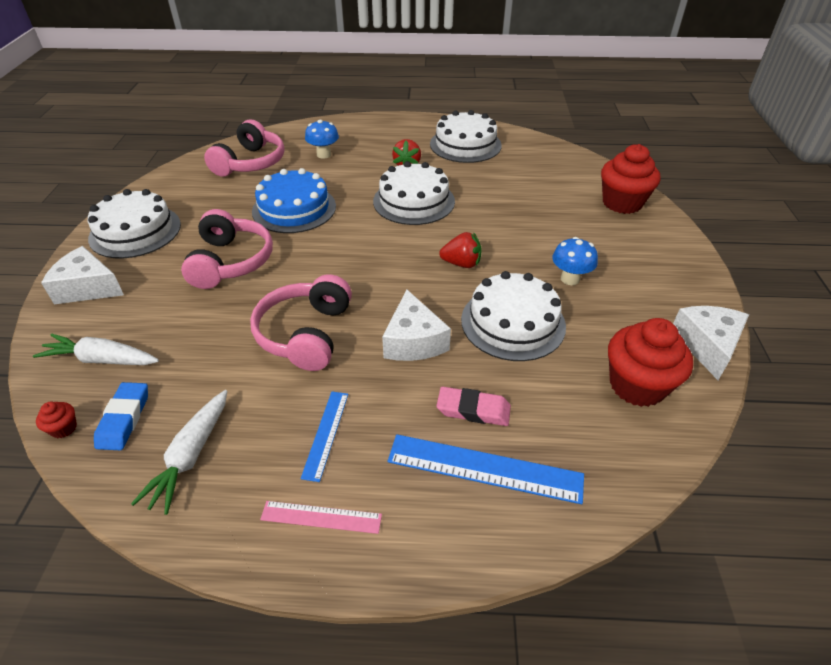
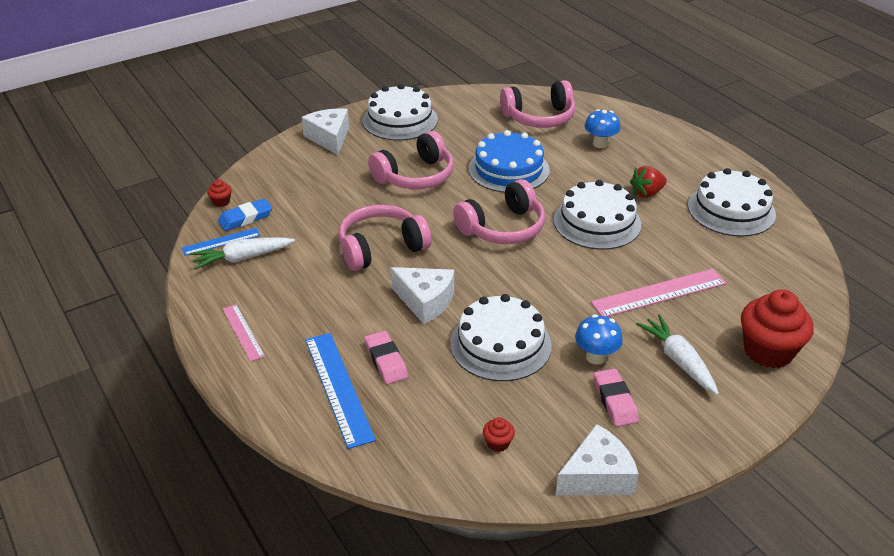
camera: 55 degrees right, 5 degrees down
white carrot [33,334,159,365] -> white carrot moved to [636,314,719,395]
blue ruler [301,391,348,482] -> blue ruler moved to [182,228,261,256]
white cheese [382,290,451,361] -> white cheese turned 105 degrees counterclockwise [390,267,454,324]
red strawberry [439,232,482,268] -> none
red cupcake [608,318,693,407] -> red cupcake [483,417,515,452], size x0.42
none -> pink headphones [453,179,545,244]
none -> pink ruler [591,269,726,317]
none -> pink eraser [594,368,639,427]

